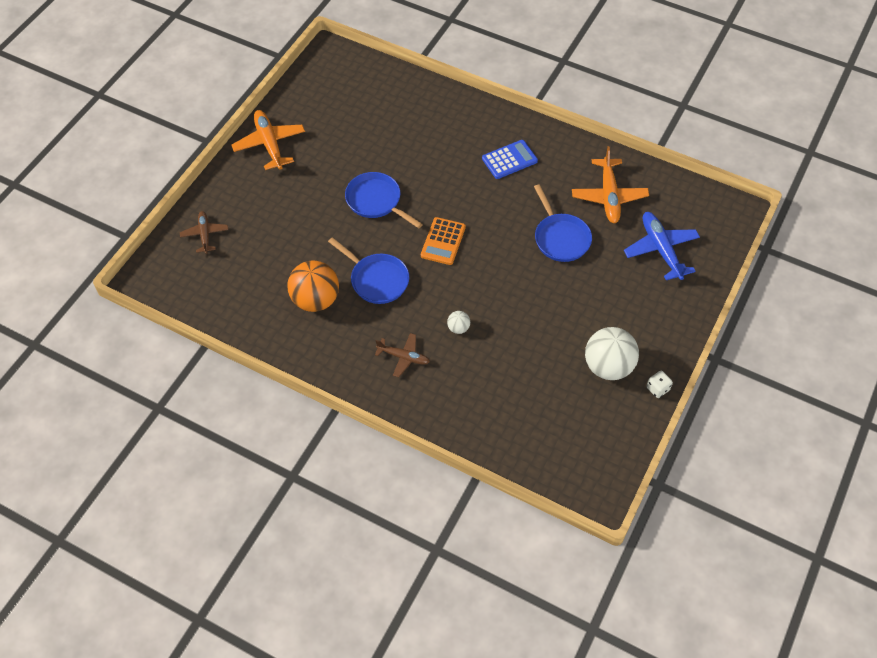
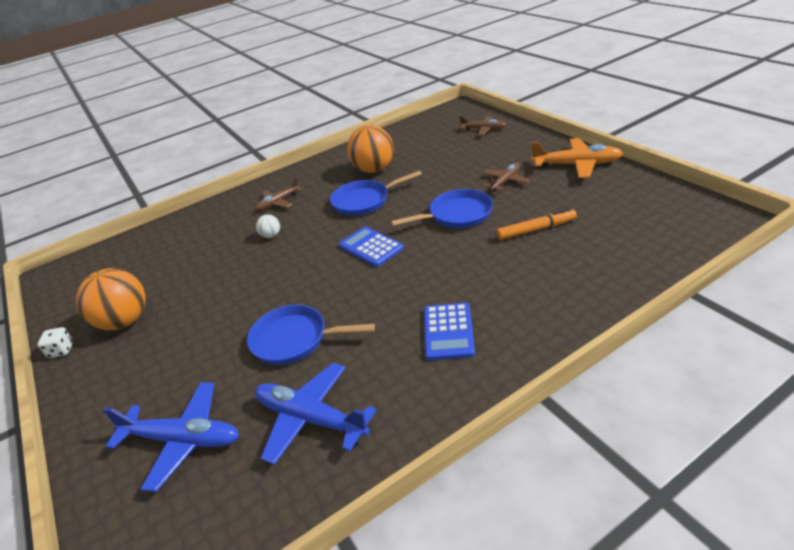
camera: 125 degrees right, 20 degrees down
orange calculator [421,217,466,265] -> blue calculator [339,227,404,267]
orange plane [572,146,649,223] -> blue plane [255,363,377,465]
white ball [585,327,639,380] -> orange ball [76,268,146,330]
none -> brown plane [483,163,530,191]
none -> orange marker [497,208,577,240]

